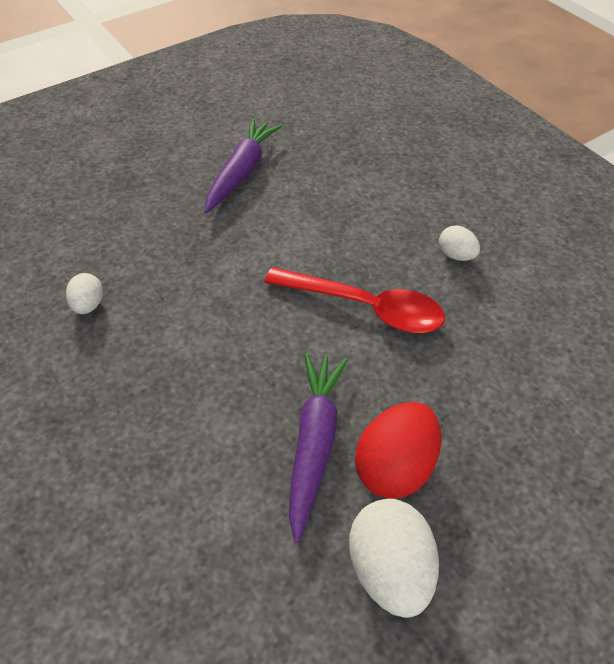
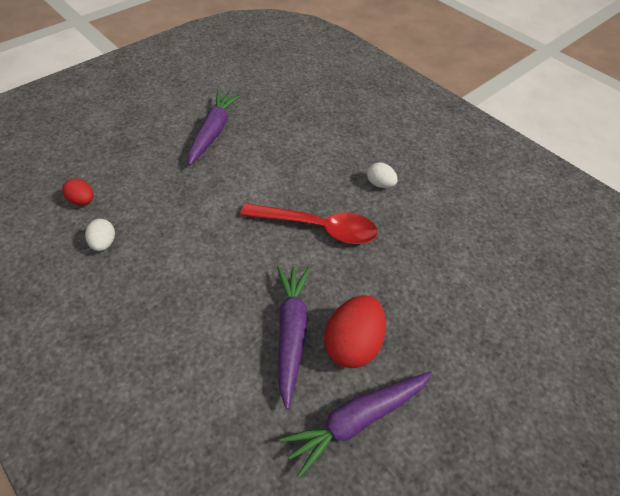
camera: 10 degrees left, 0 degrees up
white egg [349,499,439,618] -> purple carrot [280,372,432,477]
none -> red egg [62,178,94,205]

